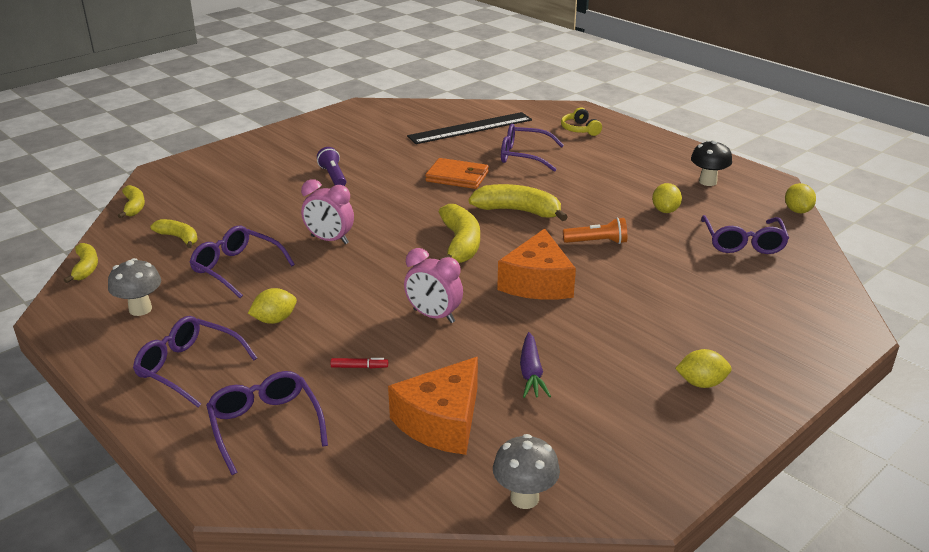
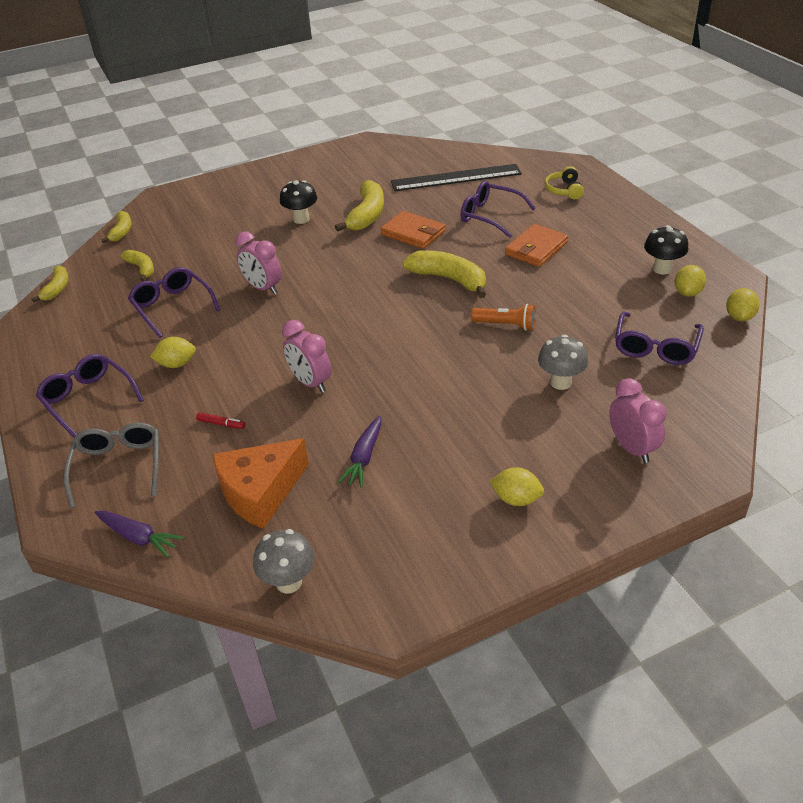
camera: 20 degrees right, 10 degrees up
grey mushroom [108,258,161,316] -> grey mushroom moved to [538,335,588,390]
purple glasses [206,371,328,475] -> grey glasses [64,422,159,508]
purple flashlight [317,147,346,186] -> black mushroom [280,180,317,224]
yellow banana [439,204,480,263] -> yellow banana moved to [335,180,384,232]
orange cheese [497,228,576,300] -> none
yellow lemon [652,183,682,213] -> yellow lemon moved to [675,265,706,297]
none -> purple carrot [94,511,184,558]
none -> orange wallet [505,224,568,267]
none -> pink clock [609,378,666,463]

